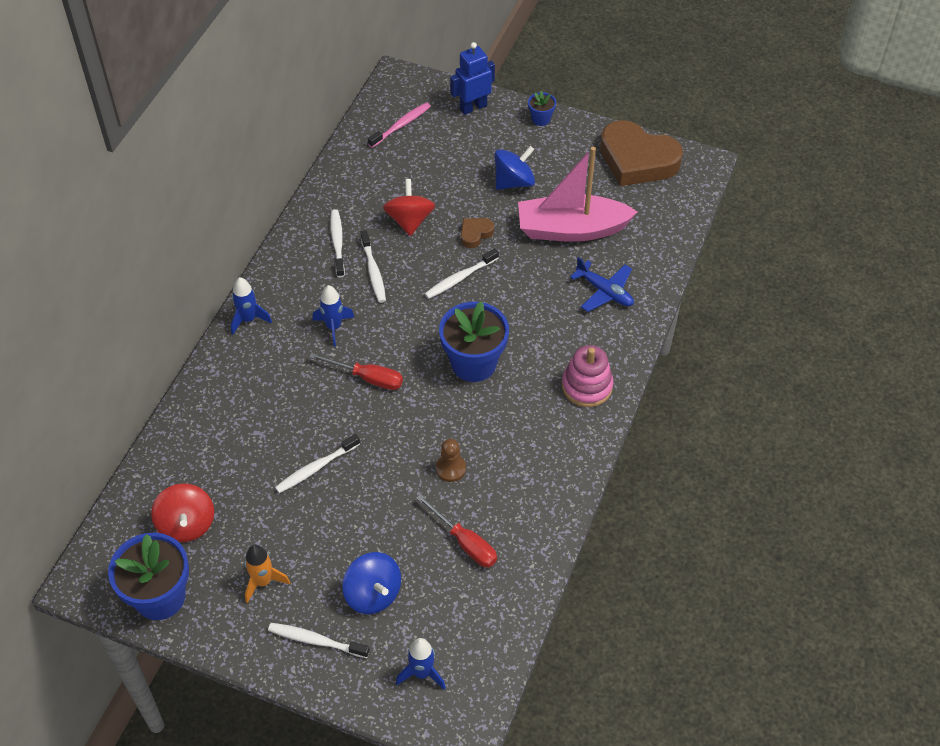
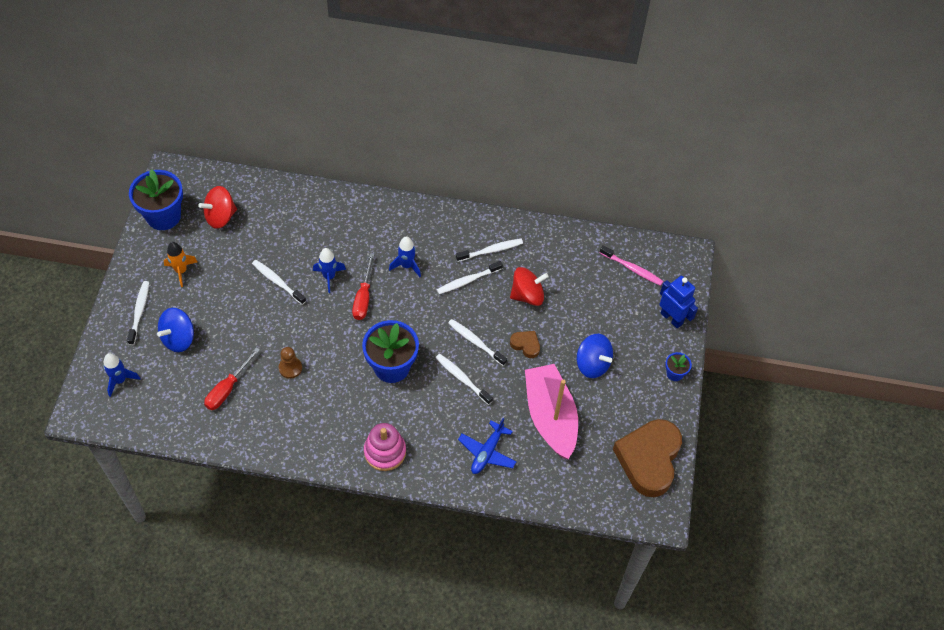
camera: 75 degrees right, 5 degrees up
blue rocket [231,277,272,335] -> blue rocket moved to [313,248,346,293]
none -> white toothbrush [436,354,493,405]

